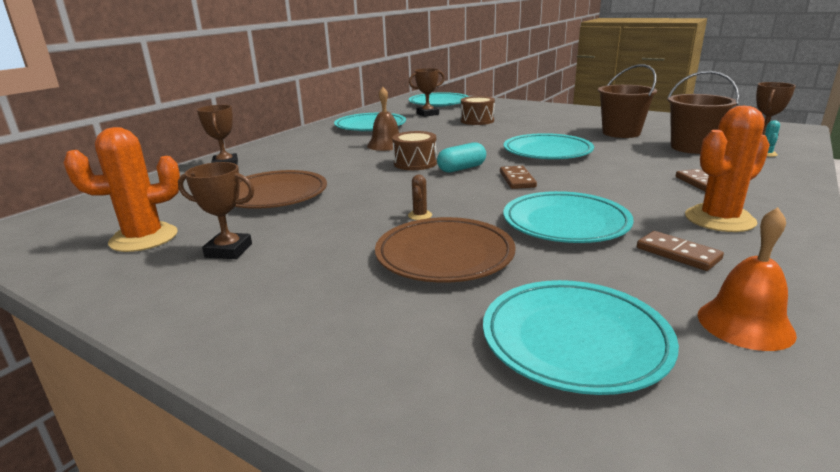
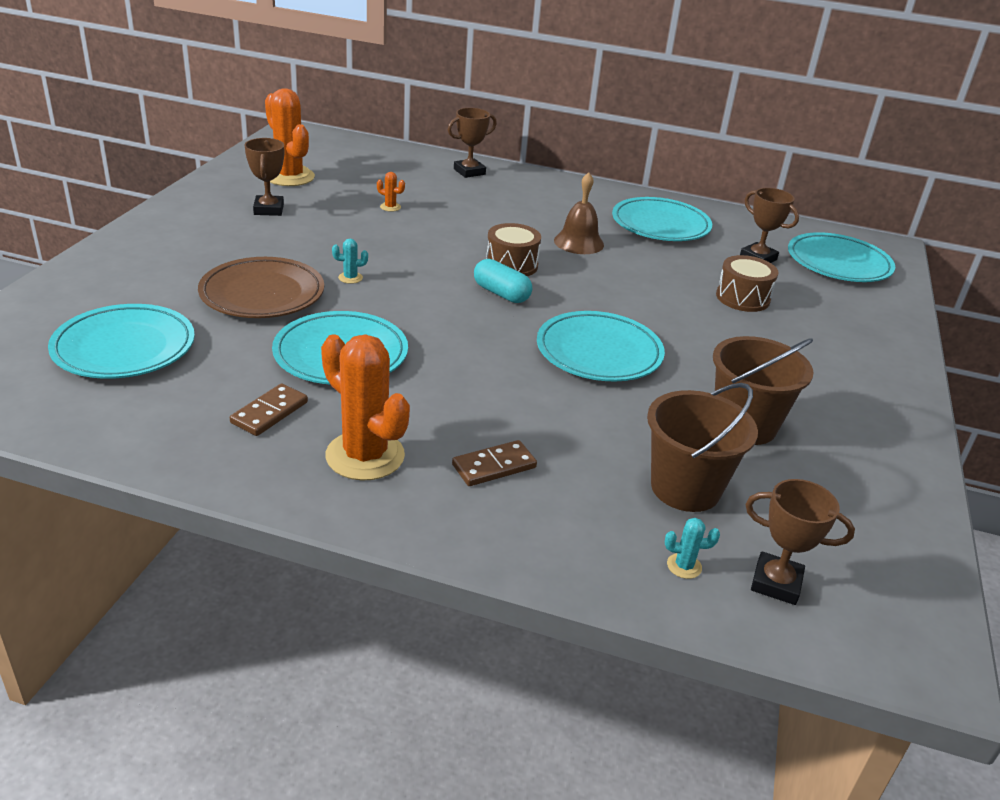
camera: 70 degrees right, 10 degrees up
brown plate [235,170,327,209] -> orange cactus [377,172,405,212]
brown cactus [408,175,432,220] -> turquoise cactus [332,239,368,284]
brown domino [500,166,537,189] -> none
orange bell [698,207,797,351] -> none

